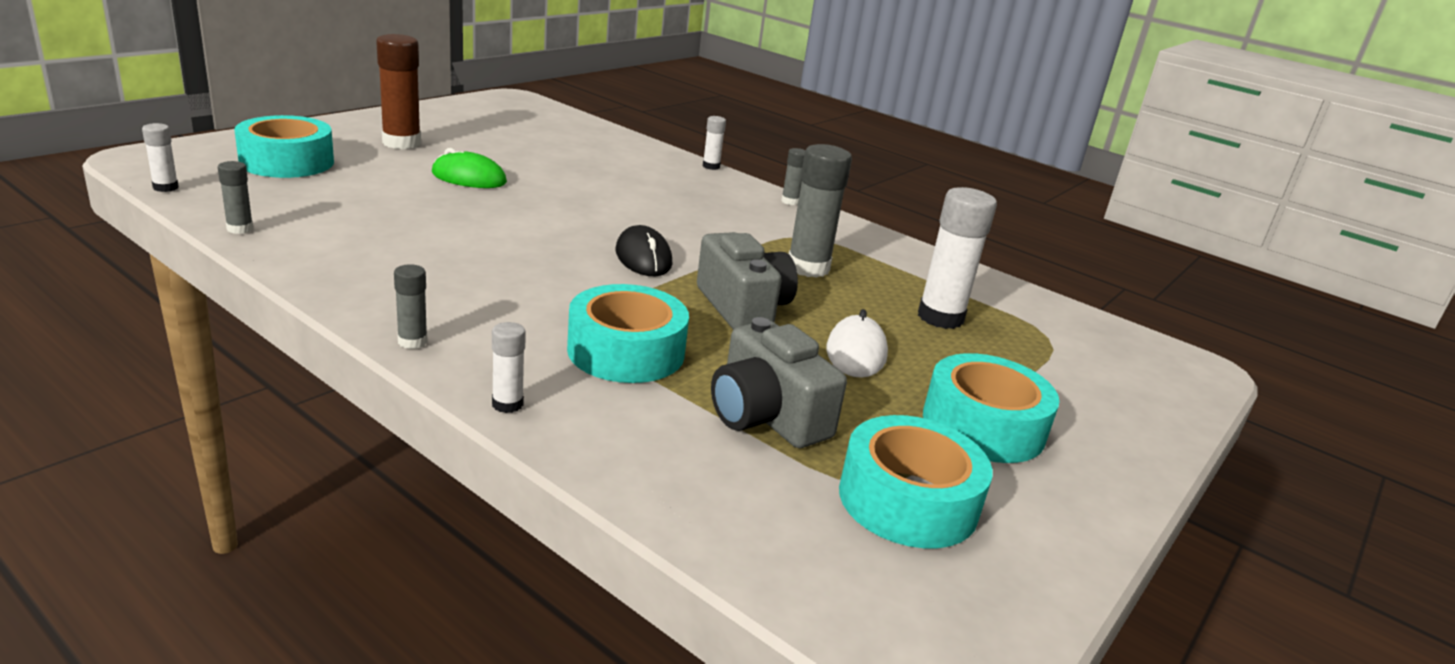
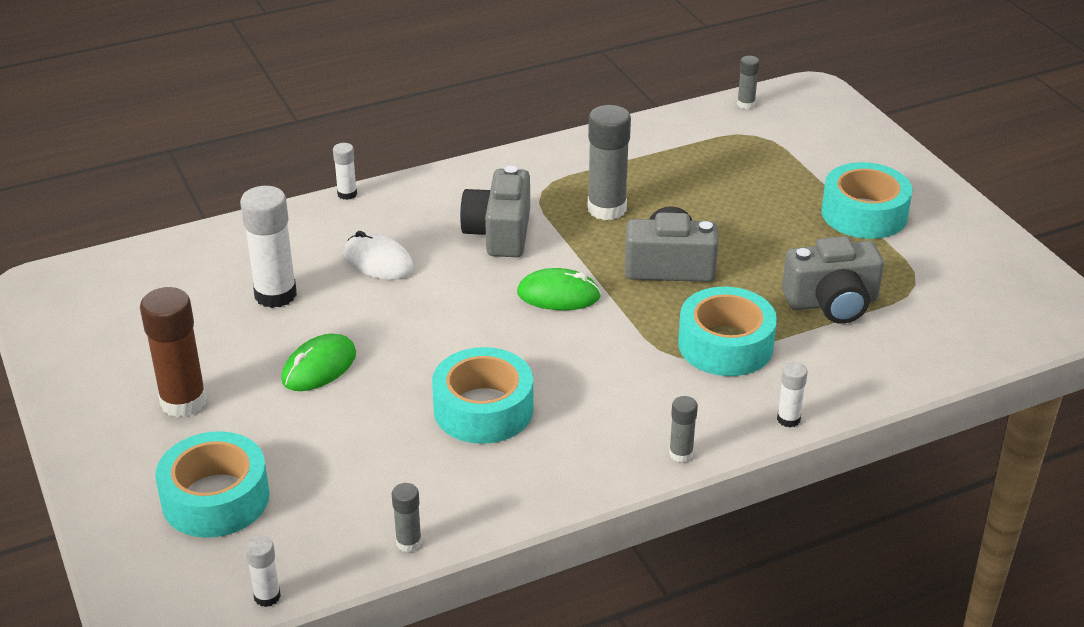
camera: 60 degrees left, 10 degrees up
black mouse [616,225,672,276] -> green mouse [517,268,601,310]
grey glue stick [781,148,806,205] -> grey glue stick moved to [737,56,760,109]
white mouse [826,309,888,378] -> white mouse moved to [343,231,414,280]
turquoise tape [839,415,993,548] -> turquoise tape moved to [432,347,533,444]
white glue stick [918,187,997,329] -> white glue stick moved to [240,186,297,308]
none -> grey camera [460,166,530,257]

